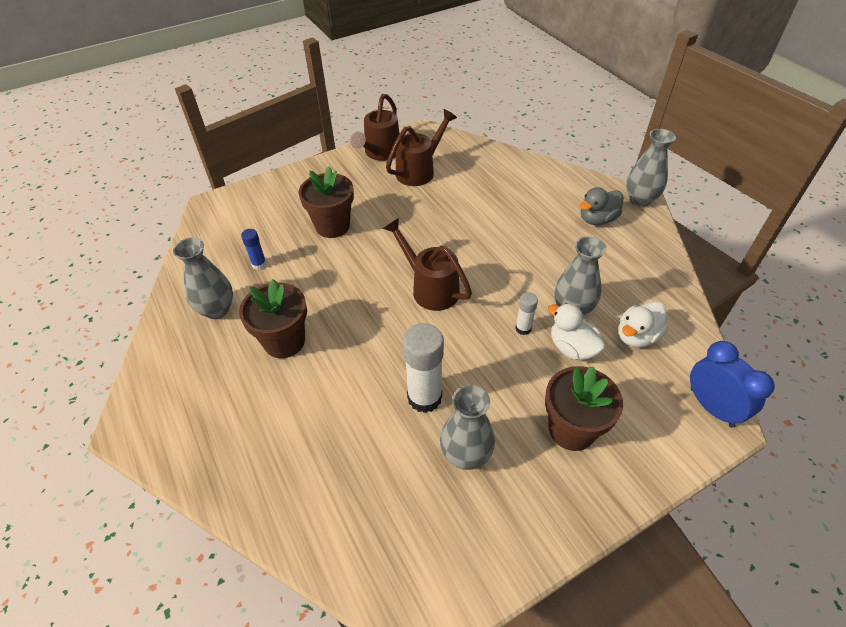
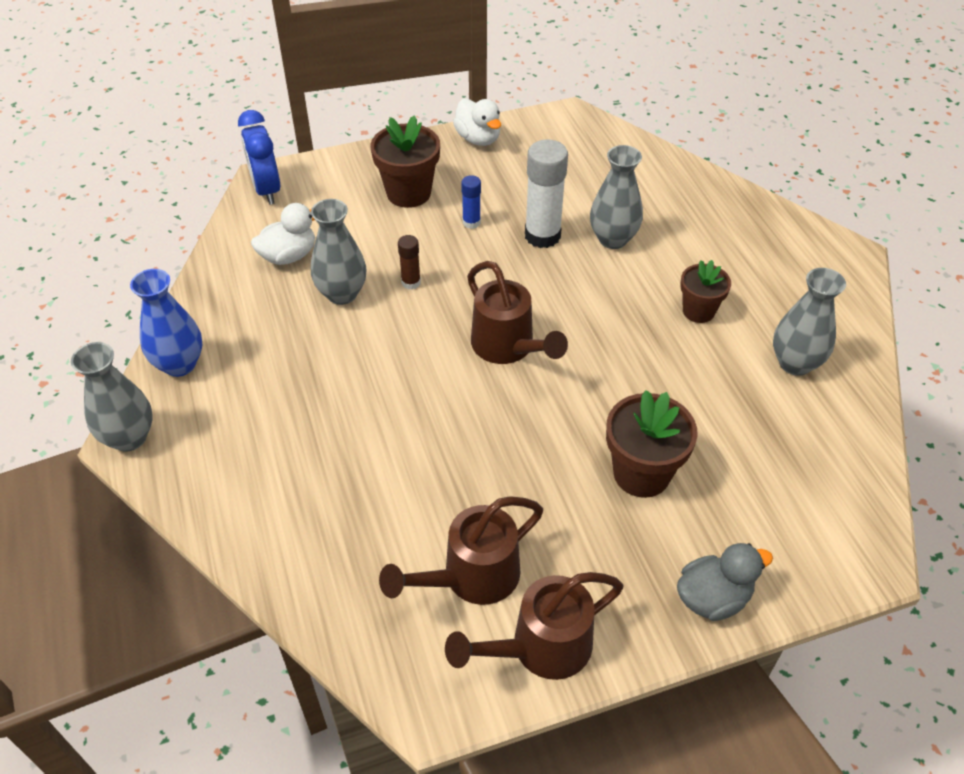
camera: 170 degrees left, 0 degrees up
brown flower pot [239,279,307,358] -> brown flower pot [680,260,731,323], size x0.65
blue glue stick [241,229,267,270] -> blue glue stick moved to [461,175,481,229]
brown watering can [350,94,400,161] -> brown watering can turned 150 degrees counterclockwise [445,572,623,680]
grey vase [440,385,495,470] -> grey vase moved to [590,145,643,249]
white glue stick [515,292,538,335] -> brown glue stick [398,235,421,290]
white duck [548,303,606,360] -> white duck moved to [453,99,501,146]
grey duck [580,187,623,225] -> grey duck moved to [677,543,773,621]
none -> blue vase [130,269,202,377]

